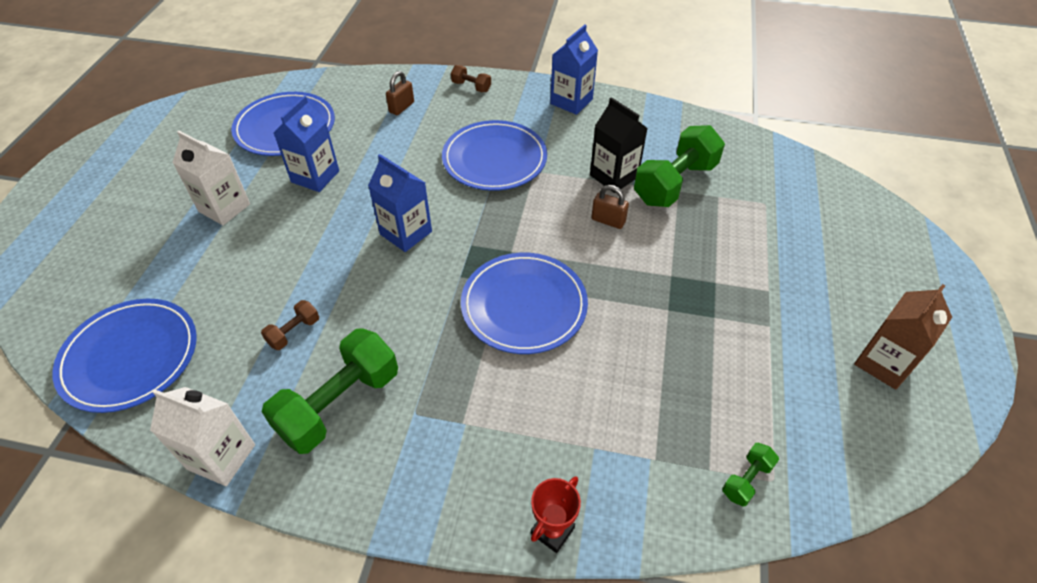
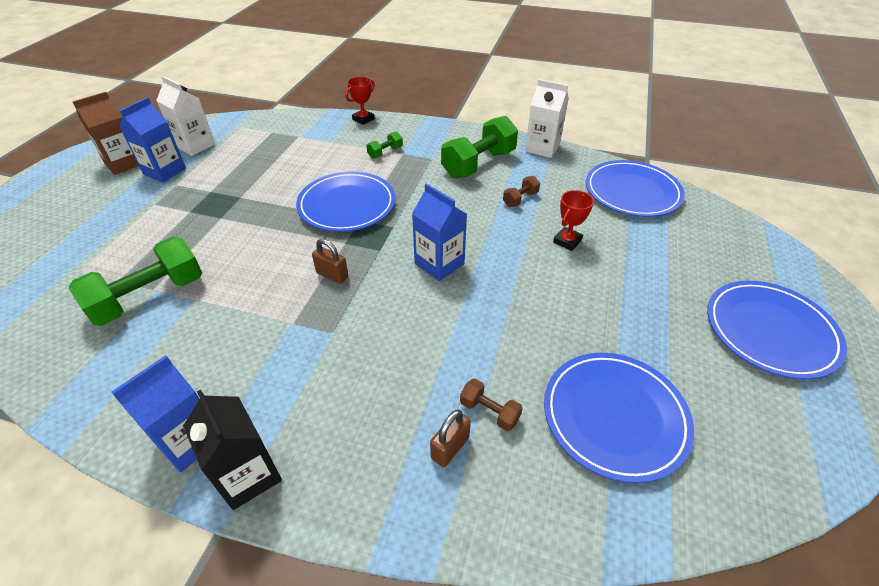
camera: 175 degrees left, 5 degrees down
white carton [172,131,250,225] -> white carton moved to [156,76,215,156]
blue carton [274,96,339,192] -> blue carton moved to [119,97,186,183]
blue plate [442,120,547,191] -> blue plate moved to [707,281,847,379]
brown dumbbell [451,65,491,92] -> brown dumbbell moved to [460,379,523,431]
black carton [590,97,648,193] -> black carton moved to [183,389,282,510]
brown padlock [591,185,629,229] -> brown padlock moved to [312,239,348,284]
green dumbbell [722,443,779,507] -> green dumbbell moved to [366,131,403,159]
none -> red trophy [553,190,594,251]

